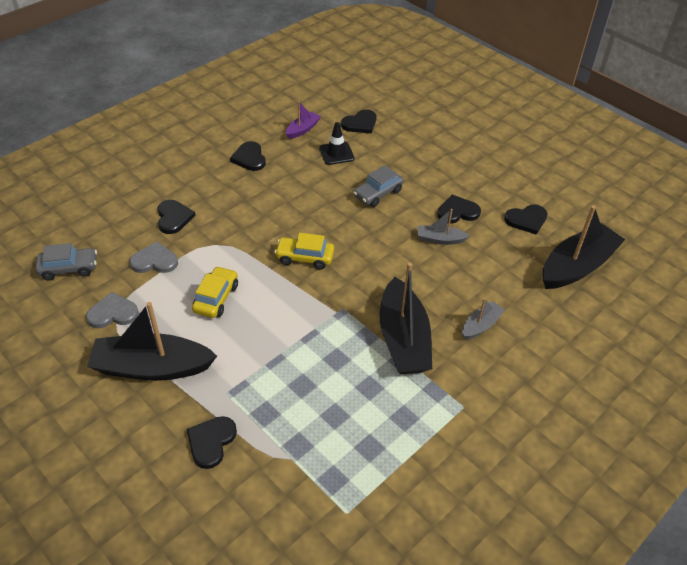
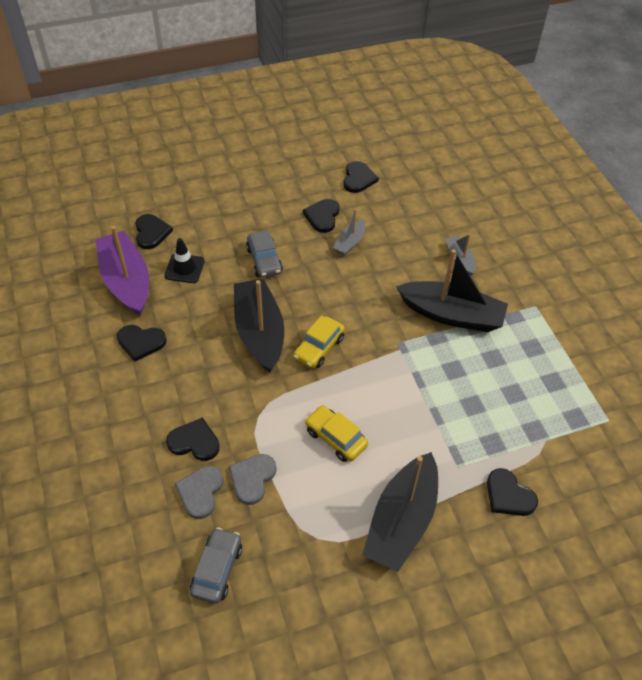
camera: 65 degrees left, 5 degrees up
grey heart [86,292,139,328] -> grey heart moved to [174,466,224,519]
purple boat [286,101,321,139] -> purple boat [95,226,149,316], size x2.03
black boat [543,205,626,289] -> black boat moved to [234,278,284,372]

